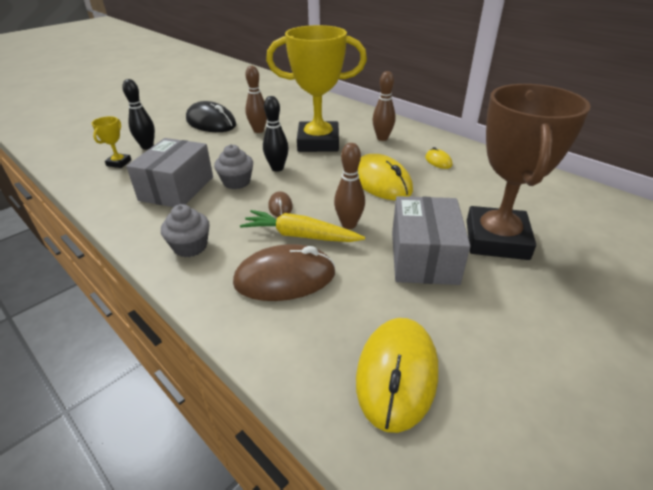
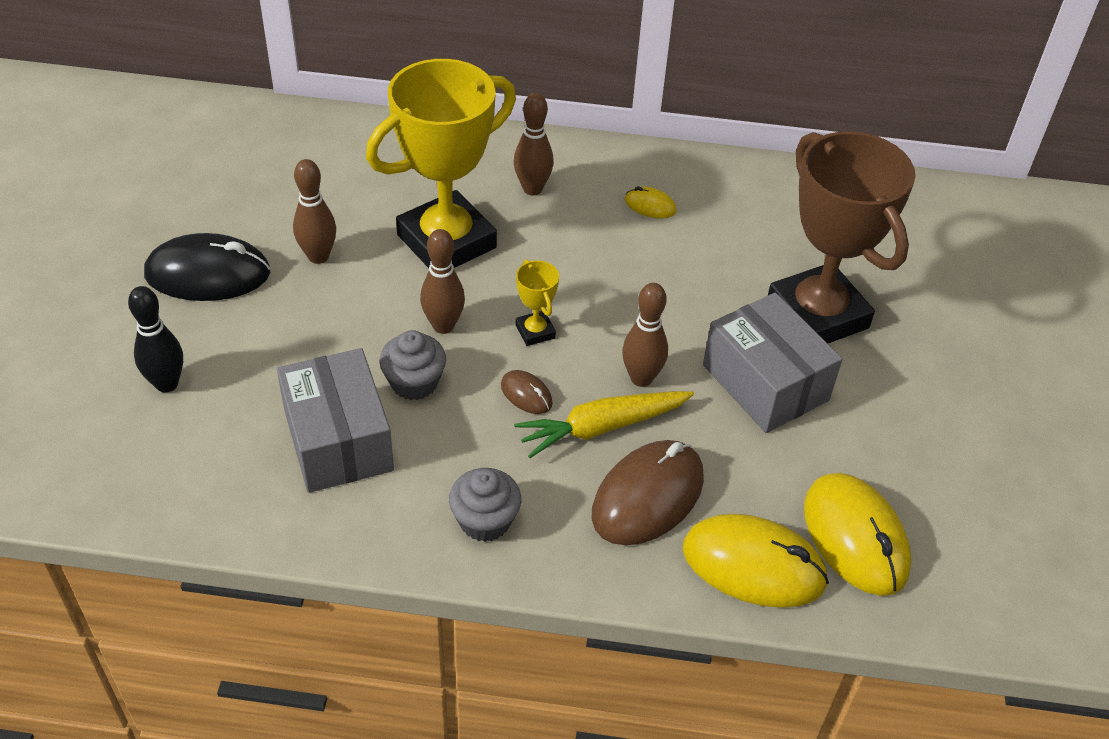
camera: 40 degrees left, 10 degrees up
yellow trophy [91,116,131,168] -> yellow trophy moved to [516,260,559,346]
black bowling pin [263,96,289,172] -> brown bowling pin [420,229,465,334]
yellow mouse [358,154,413,200] -> yellow mouse moved to [683,514,829,608]

